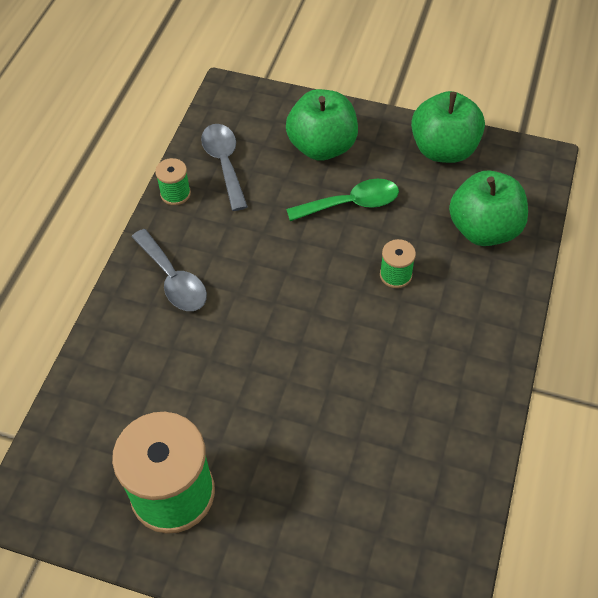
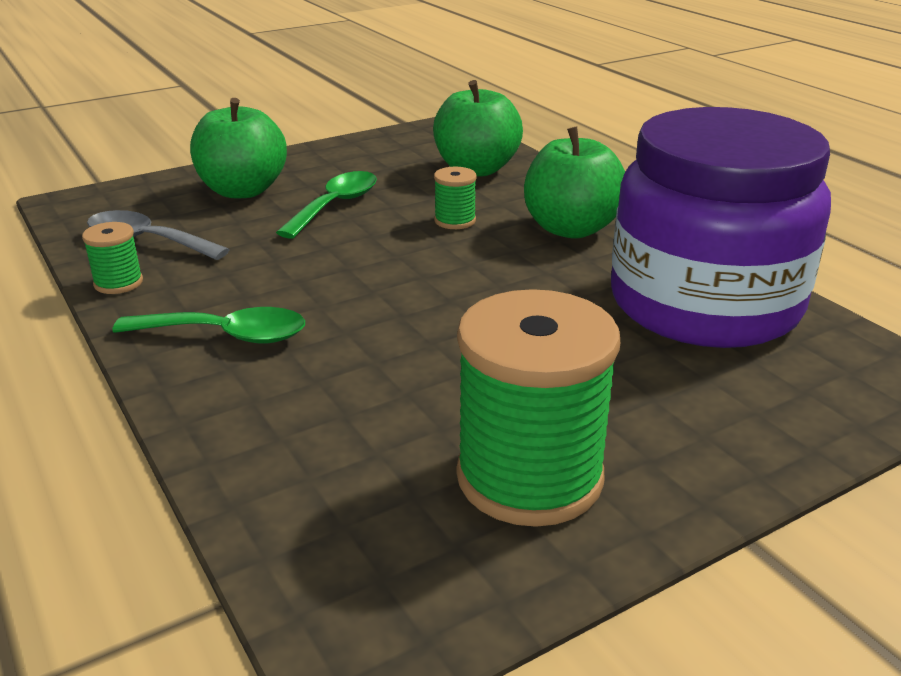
camera: 50 degrees left, 25 degrees down
grey spoon [132,229,207,311] -> green spoon [112,307,305,344]
green apple [411,91,485,163] -> green apple moved to [524,127,625,239]
none -> purple jar [611,107,831,348]

